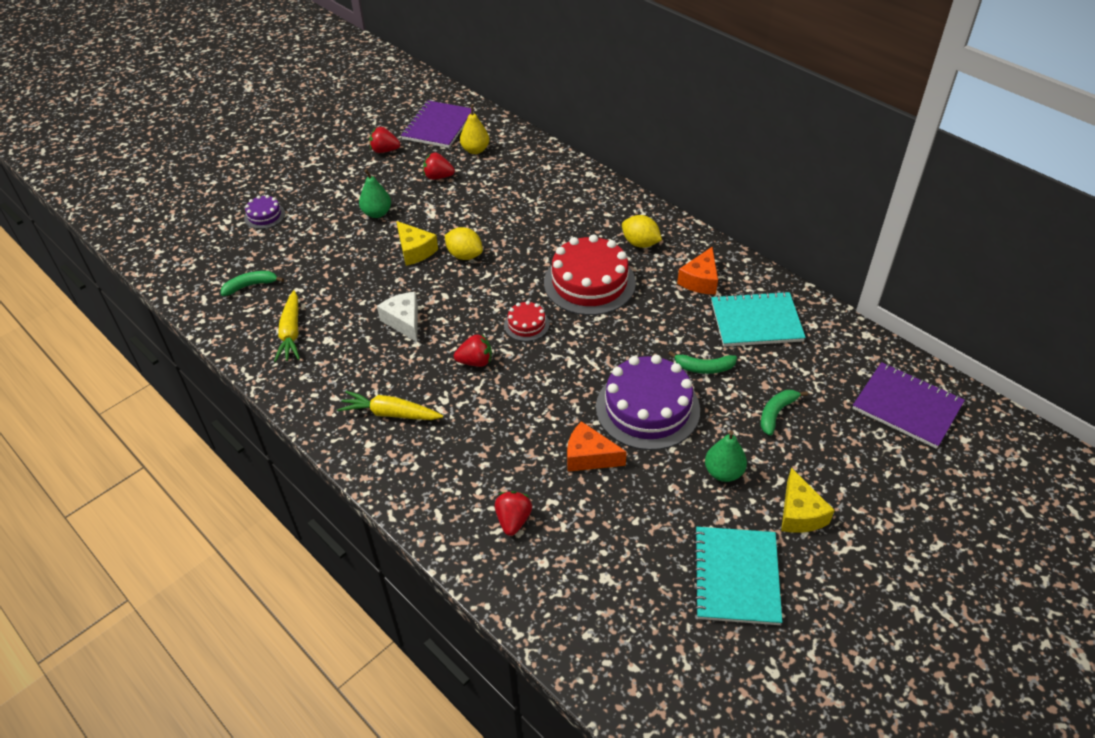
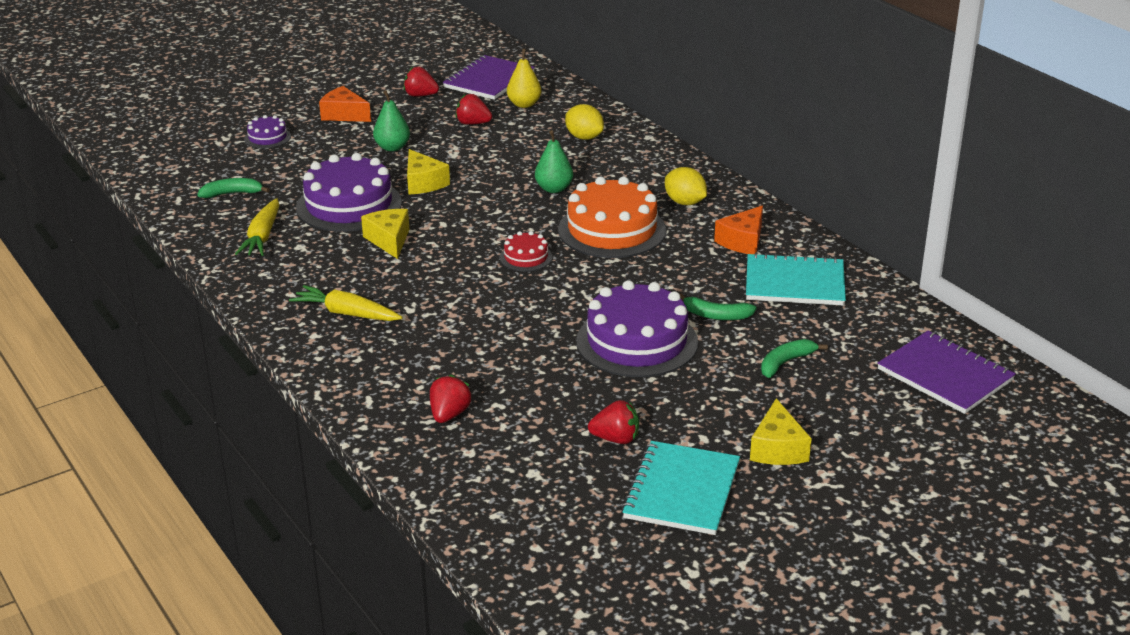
camera: 10 degrees right, 15 degrees down
white cheese [377,292,418,342] -> yellow cheese [361,209,409,259]
yellow lemon [445,227,483,260] -> yellow lemon moved to [565,104,604,140]
red strawberry [454,334,492,367] -> red strawberry moved to [588,400,639,444]
red cake [544,234,636,315] -> orange cake [558,176,666,258]
orange cheese [567,421,627,472] -> orange cheese moved to [319,86,371,122]
green pear [705,431,747,482] -> green pear moved to [535,130,573,193]
none -> purple cake [296,153,402,232]

